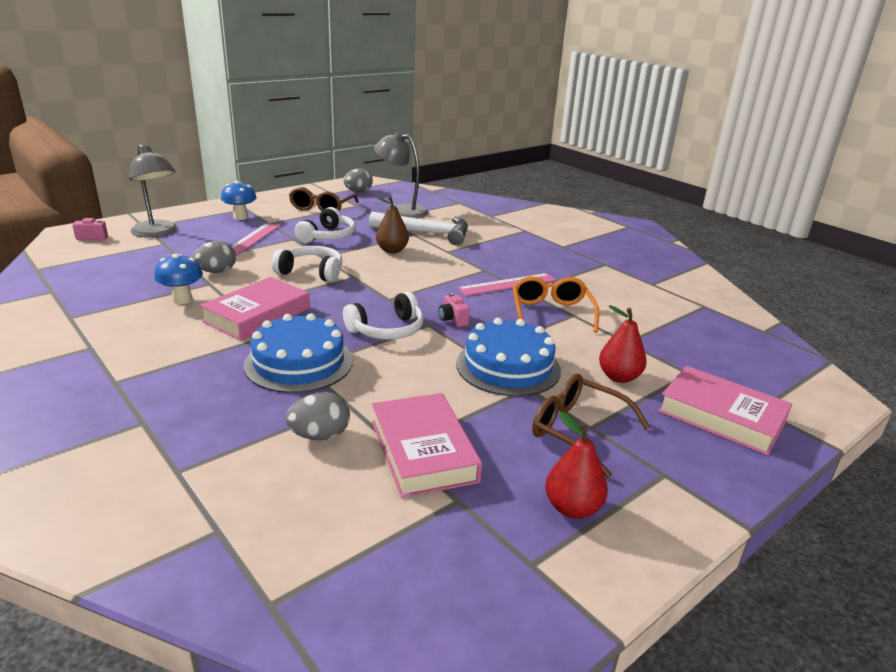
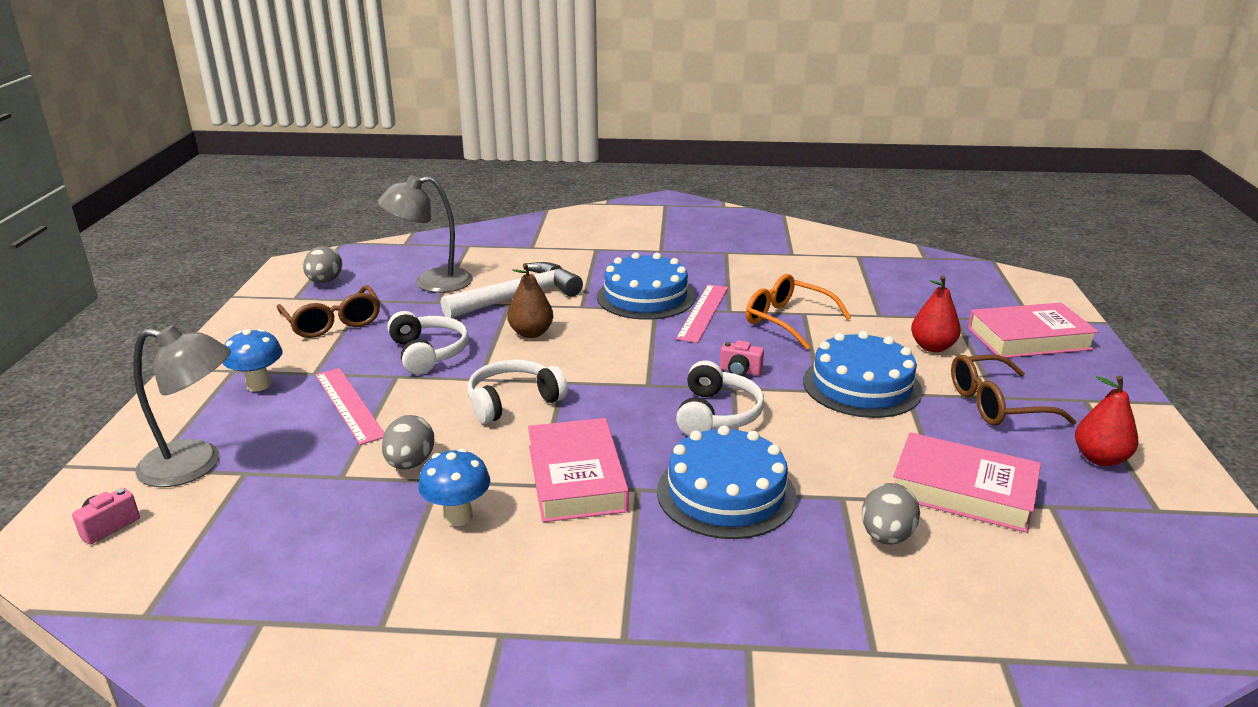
camera: 45 degrees left, 0 degrees up
none -> blue cake [597,252,695,320]

